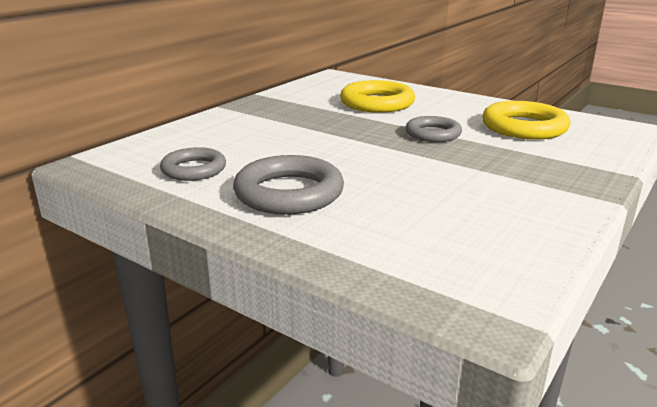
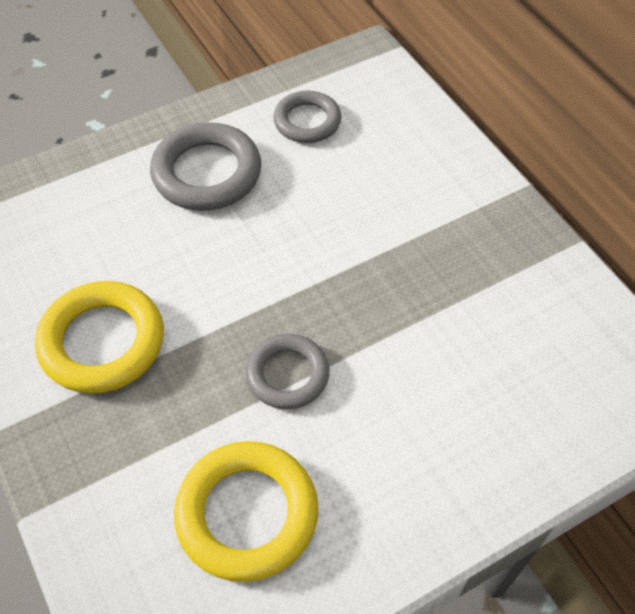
camera: 115 degrees right, 30 degrees up
yellow ring [340,80,415,113] -> yellow ring moved to [35,281,164,394]

